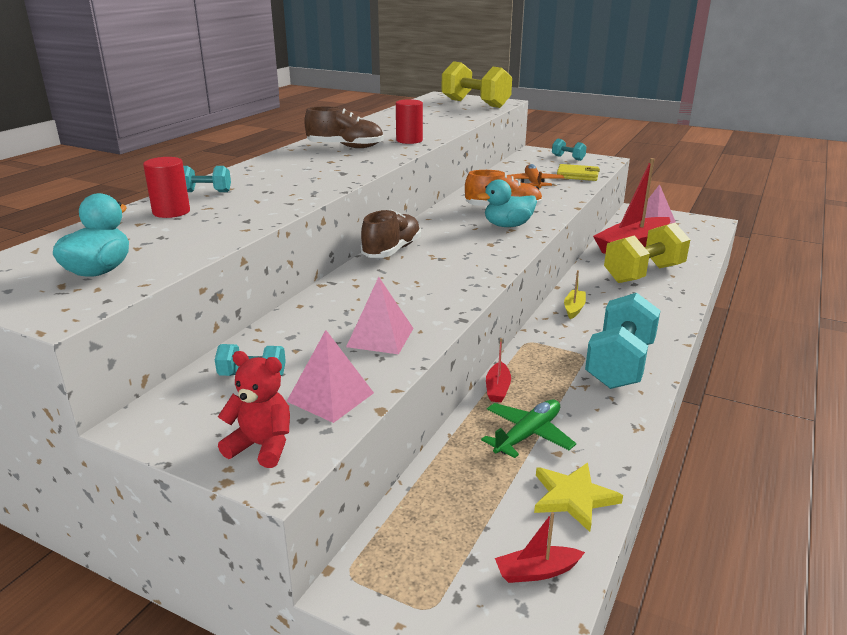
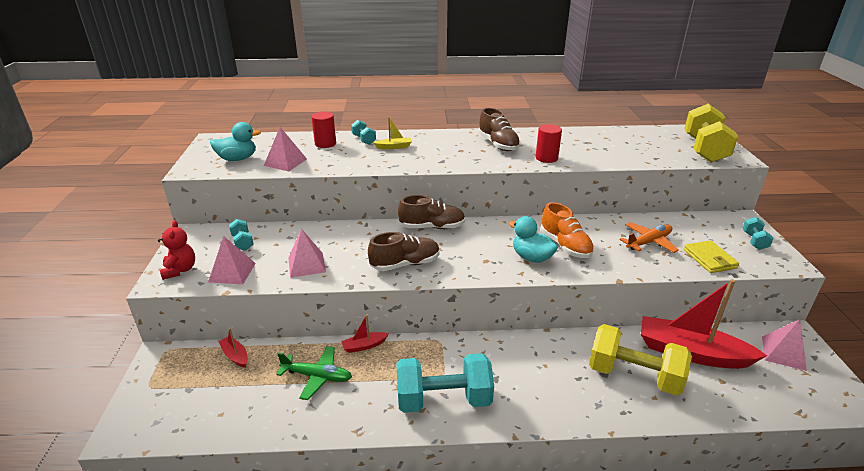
camera: 60 degrees right, 5 degrees up
red boat [495,512,585,583] -> red boat moved to [218,328,248,368]
yellow star [534,463,623,532] -> none
yellow boat [564,270,586,319] -> yellow boat moved to [373,117,412,149]
none -> pink pyramid [264,127,307,171]
none -> brown shoe [368,232,440,271]

